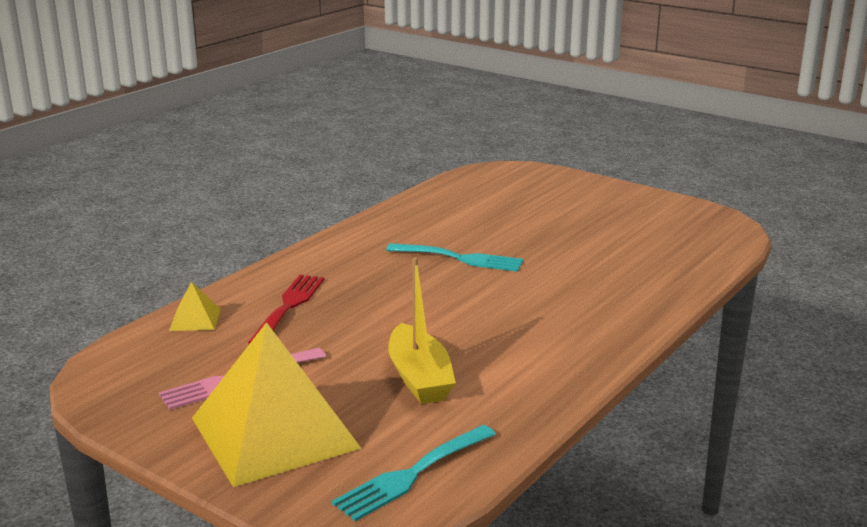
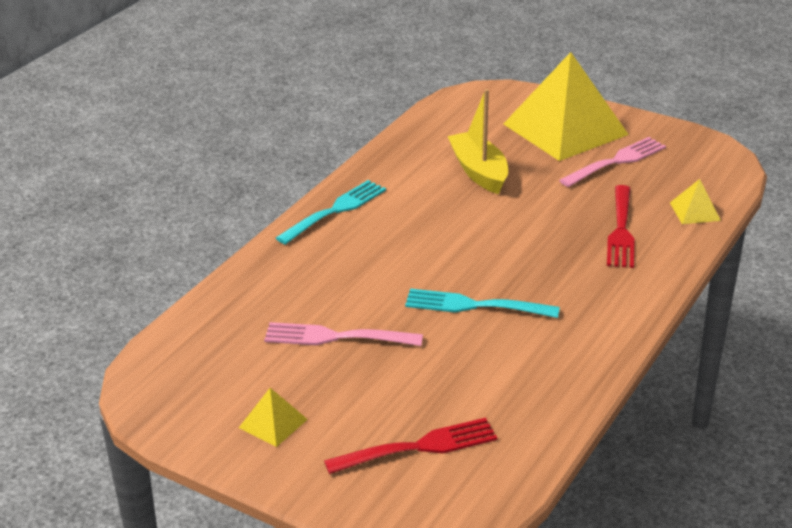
camera: 175 degrees right, 10 degrees up
turquoise fork [332,425,496,521] -> turquoise fork moved to [276,180,386,245]
none -> yellow pyramid [239,388,308,447]
none -> pink fork [264,322,423,346]
none -> red fork [324,418,497,474]

